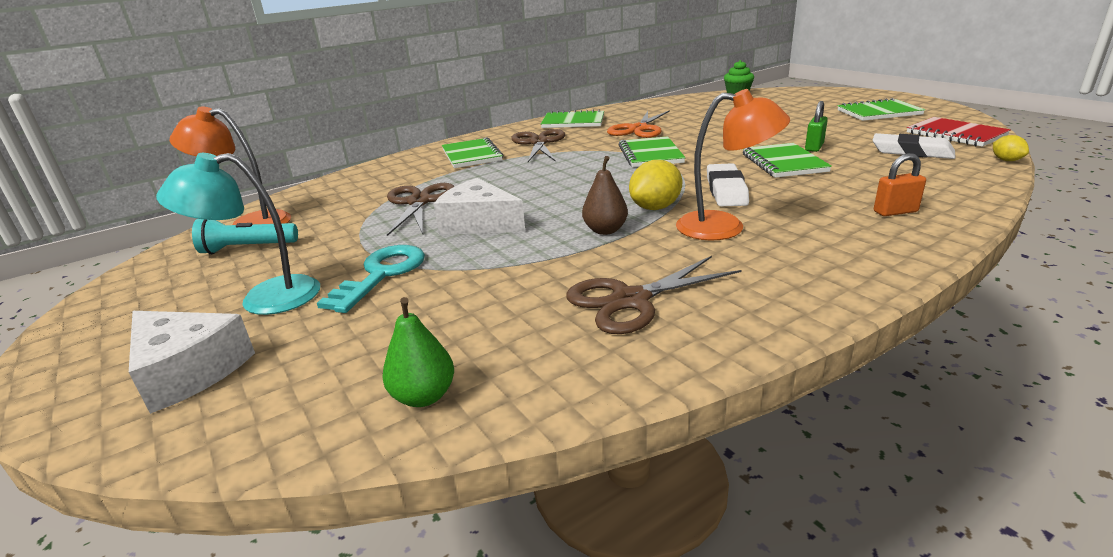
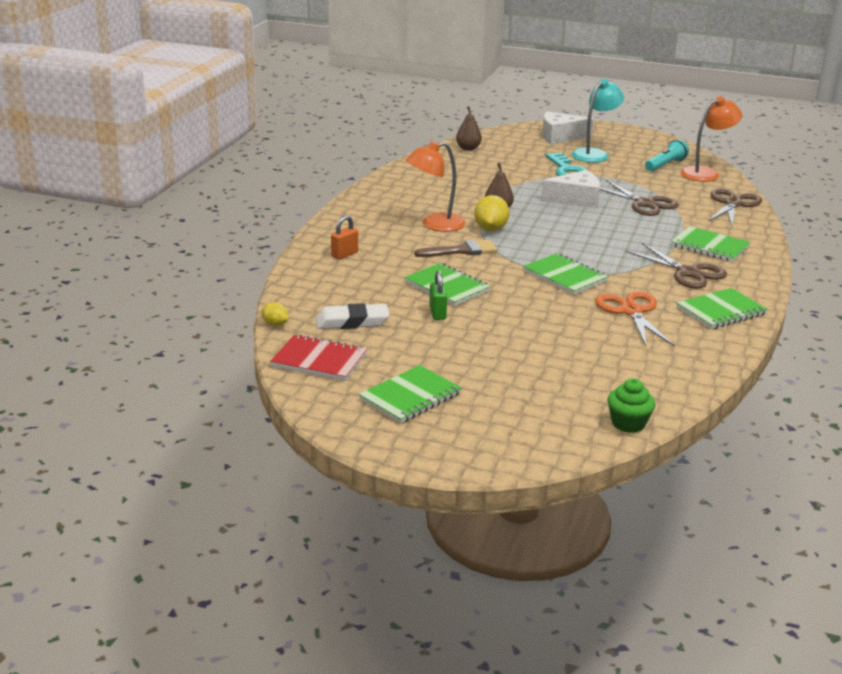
camera: 140 degrees right, 0 degrees up
green pear [382,297,454,407] -> brown pear [456,106,482,151]
brown scissors [566,256,741,334] -> brown scissors moved to [708,188,762,226]
white eraser [707,163,749,206] -> brown brush [415,240,497,257]

